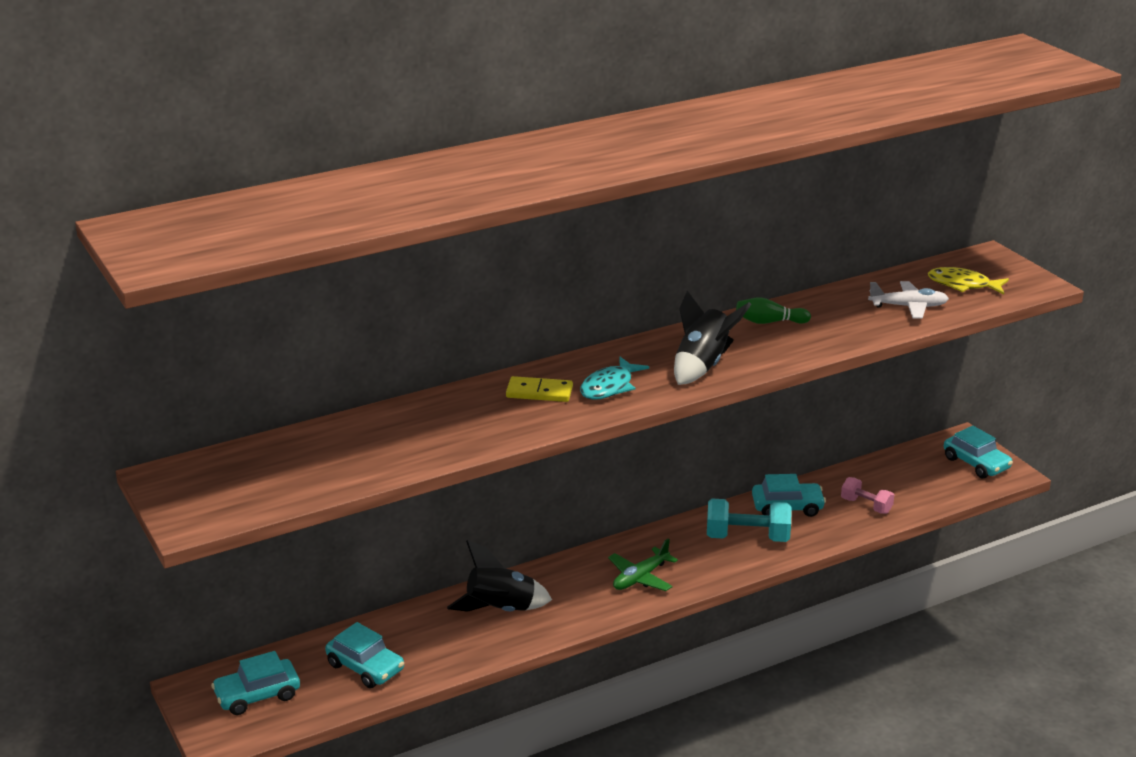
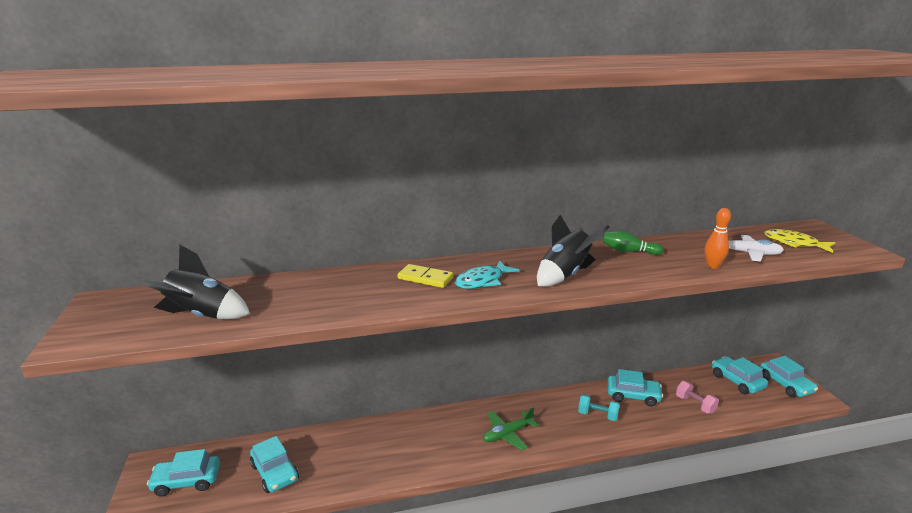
camera: 15 degrees right, 5 degrees down
black rocket [447,540,552,612] -> black rocket moved to [139,244,250,319]
turquoise dumbbell [707,499,792,542] -> turquoise dumbbell [578,394,620,421], size x0.61
none -> orange bowling pin [705,208,731,269]
none -> turquoise car [712,357,768,394]

